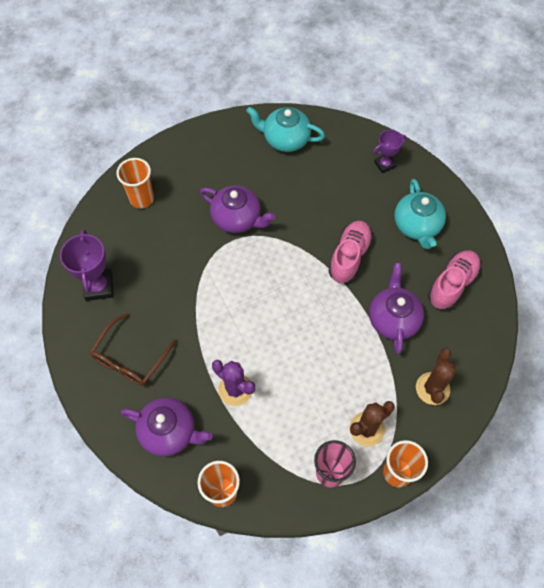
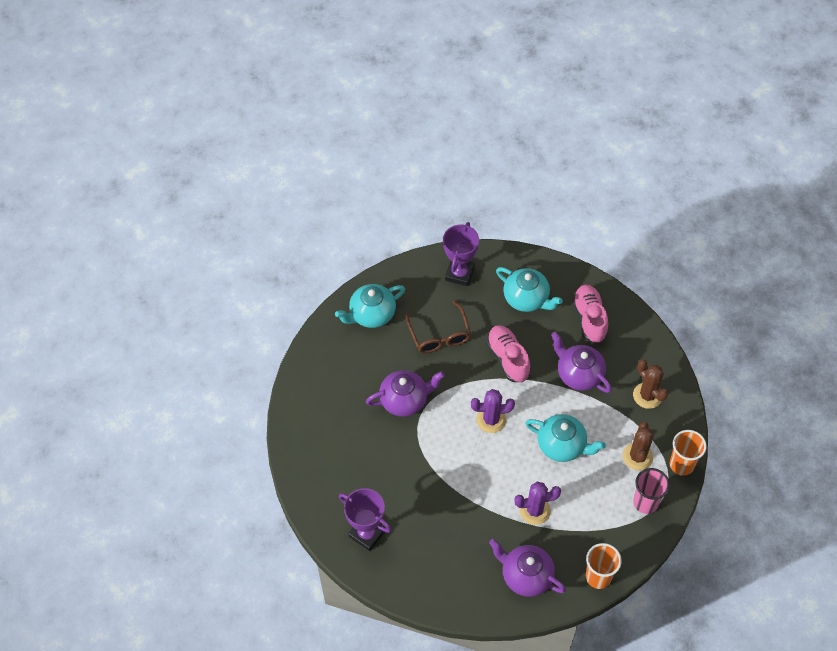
camera: 45 degrees left, 5 degrees down
brown glasses [90,313,176,386] -> brown glasses moved to [405,301,471,353]
orange cup [116,158,154,208] -> none
purple teapot [121,398,213,456] -> purple teapot turned 120 degrees counterclockwise [489,539,566,597]
purple trophy [373,130,406,173] -> purple trophy [443,222,479,286], size x1.59
none -> purple cactus [471,389,515,433]
none -> turquoise teapot [525,414,606,462]

